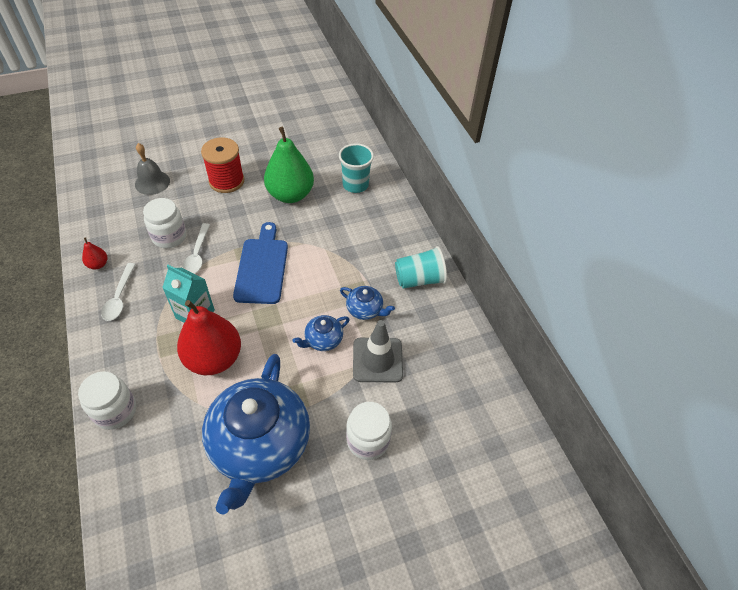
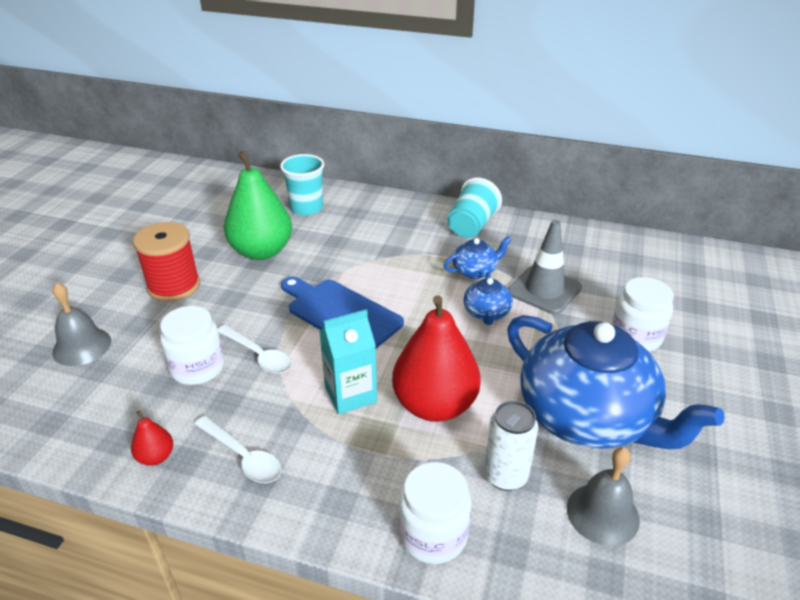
camera: 50 degrees left, 15 degrees down
none -> white can [484,401,538,491]
none -> grey bell [567,447,640,546]

